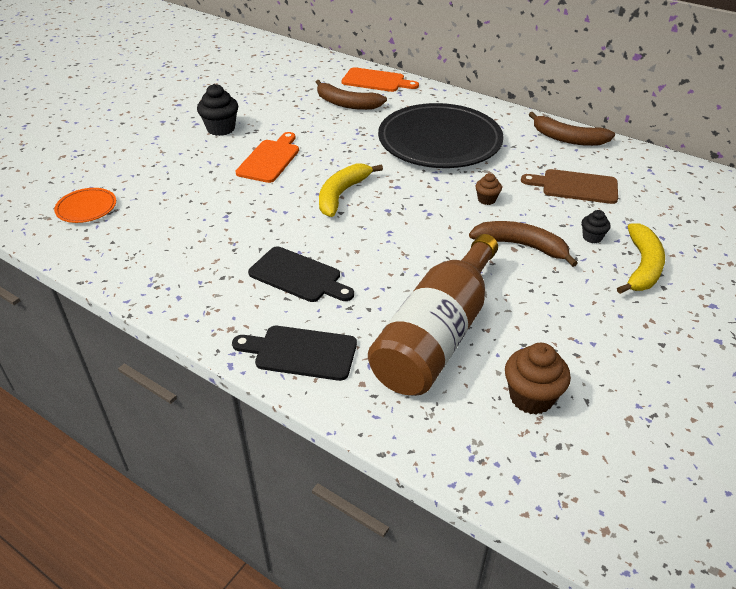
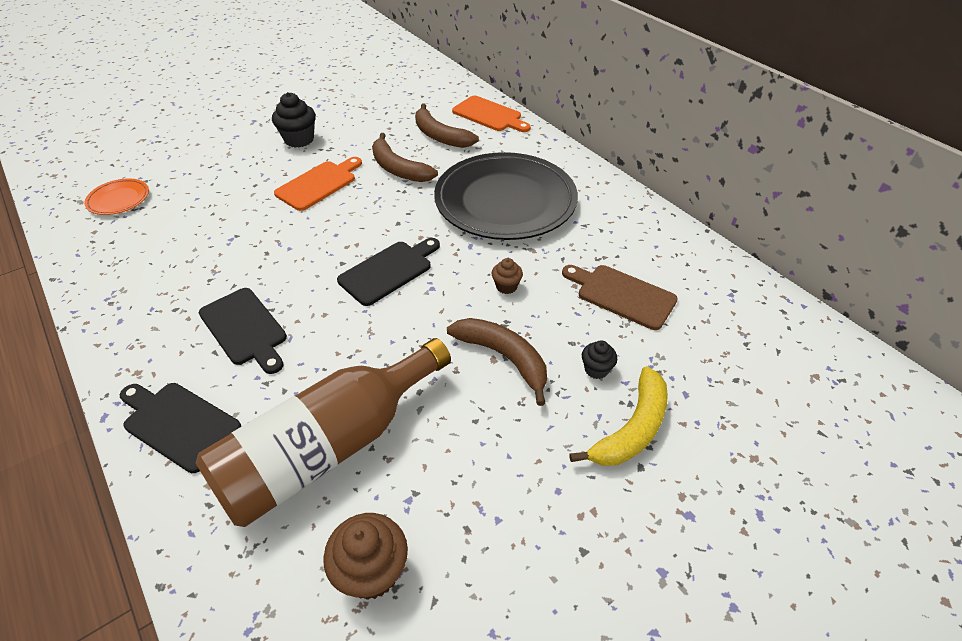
camera: 20 degrees right, 5 degrees up
yellow banana [319,164,383,217] -> none
brown banana [529,112,615,146] -> brown banana moved to [372,133,438,182]
none -> black cutting board [337,238,440,306]

